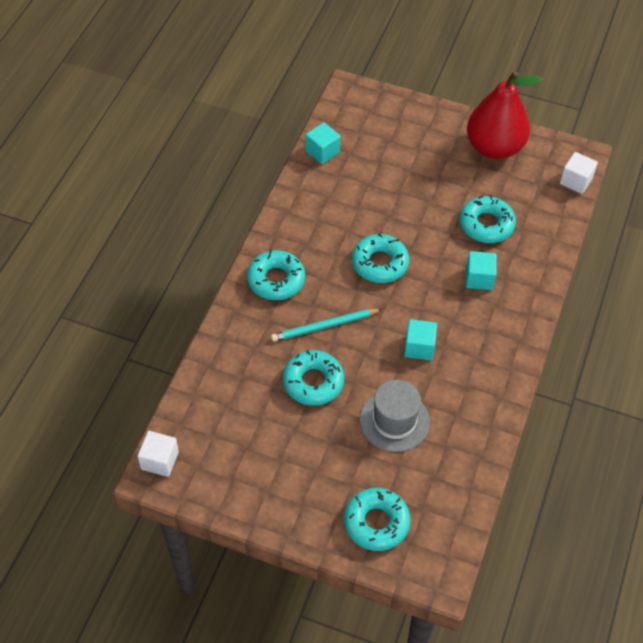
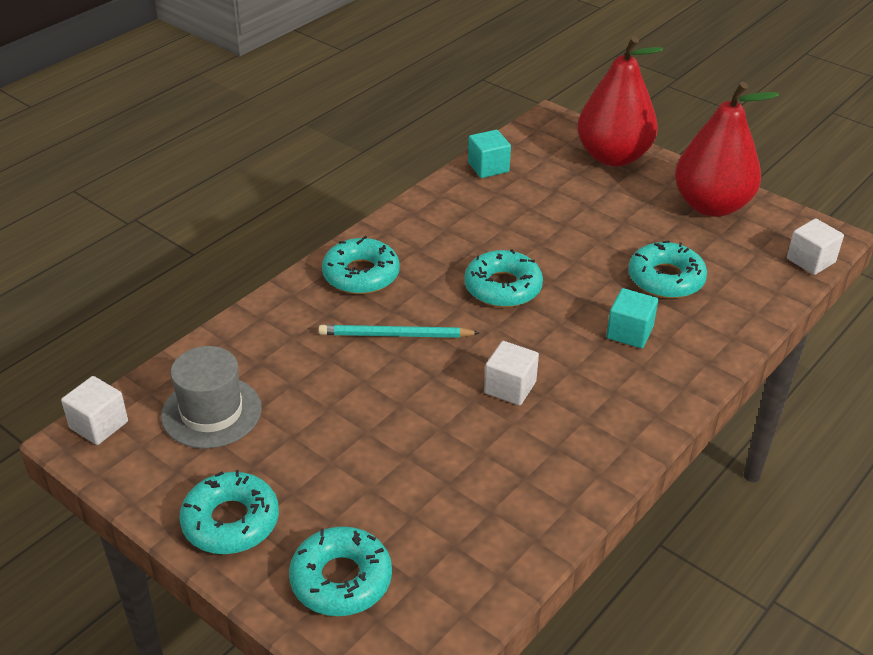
camera: 20 degrees right, 15 degrees down
turquoise donut [283,350,344,406] -> turquoise donut moved to [180,470,279,554]
grey hat [360,380,430,452] -> grey hat moved to [161,346,262,449]
turquoise cube [404,319,437,360] -> white cube [484,341,539,406]
none -> red pear [577,36,663,167]

